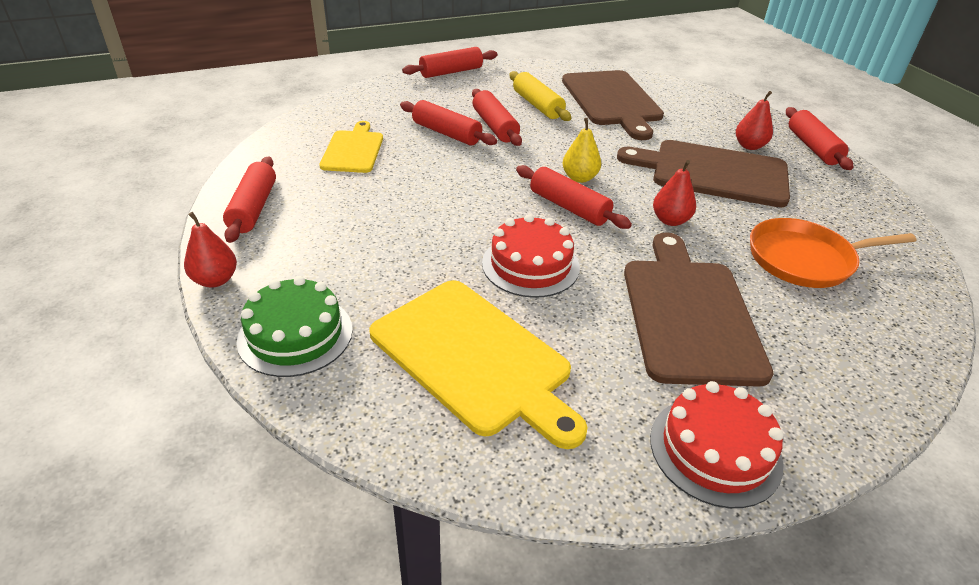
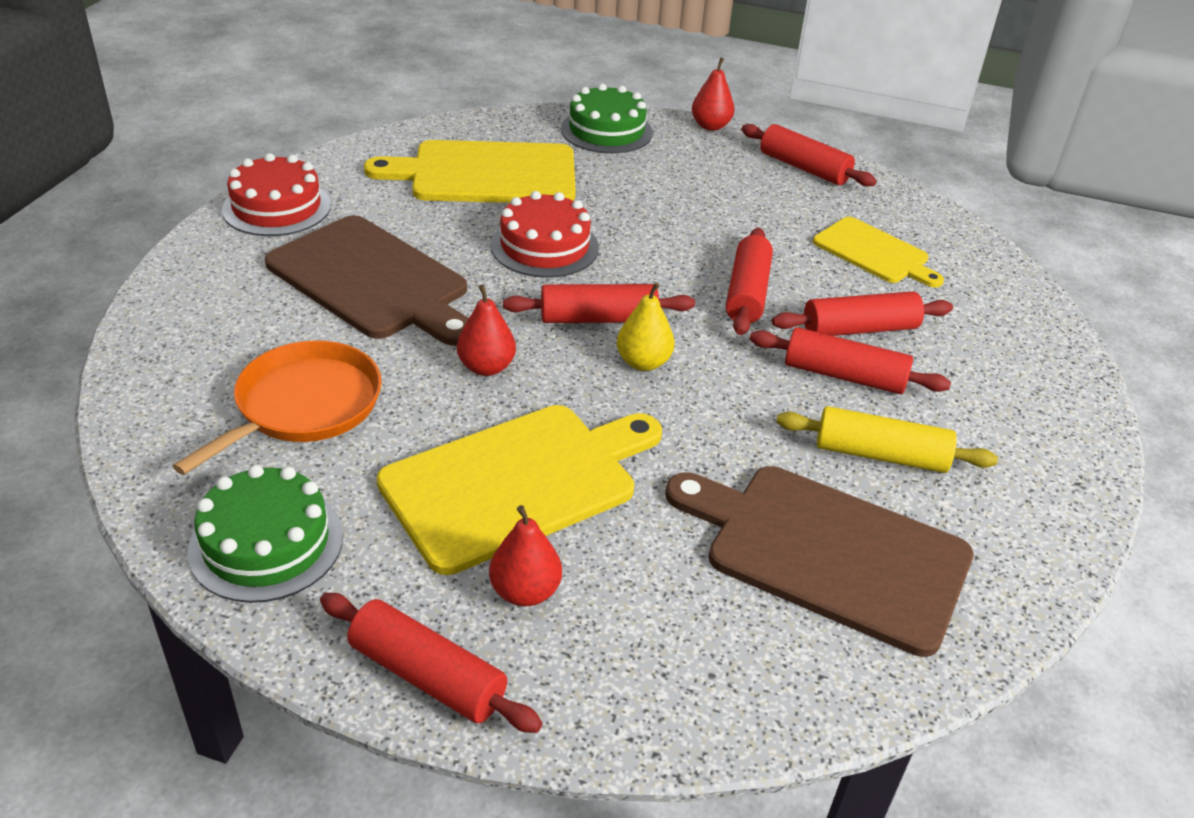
camera: 130 degrees right, 0 degrees up
red rolling pin [402,47,497,78] -> red rolling pin moved to [726,228,773,335]
brown cutting board [617,140,790,207] -> yellow cutting board [377,405,662,575]
none -> green cake [187,465,343,603]

